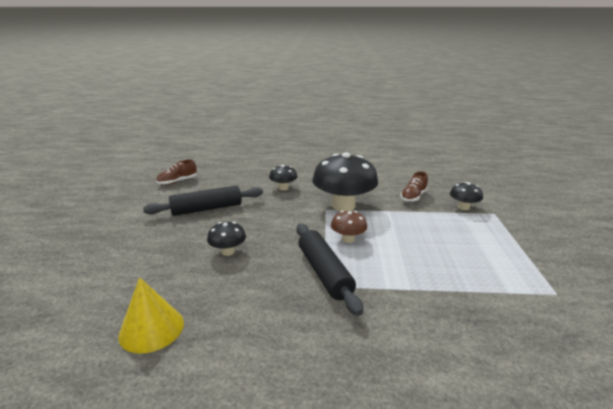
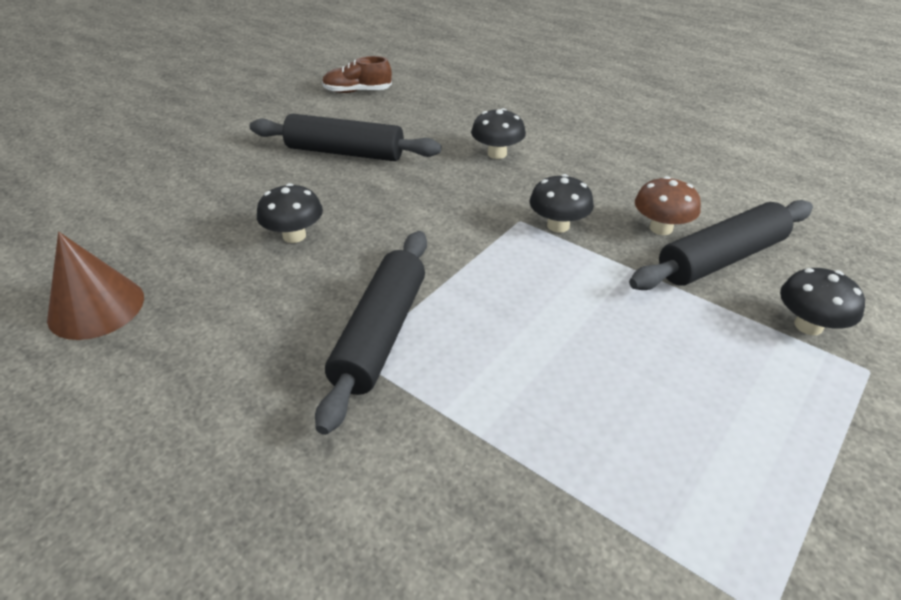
camera: 35 degrees right, 15 degrees up
yellow cone [118,277,184,354] -> brown cone [47,232,144,340]
black mushroom [312,152,378,211] -> black mushroom [530,174,594,233], size x0.48
brown mushroom [331,211,367,243] -> brown mushroom moved to [635,176,701,235]
brown shoe [400,171,428,202] -> black rolling pin [629,200,813,290]

